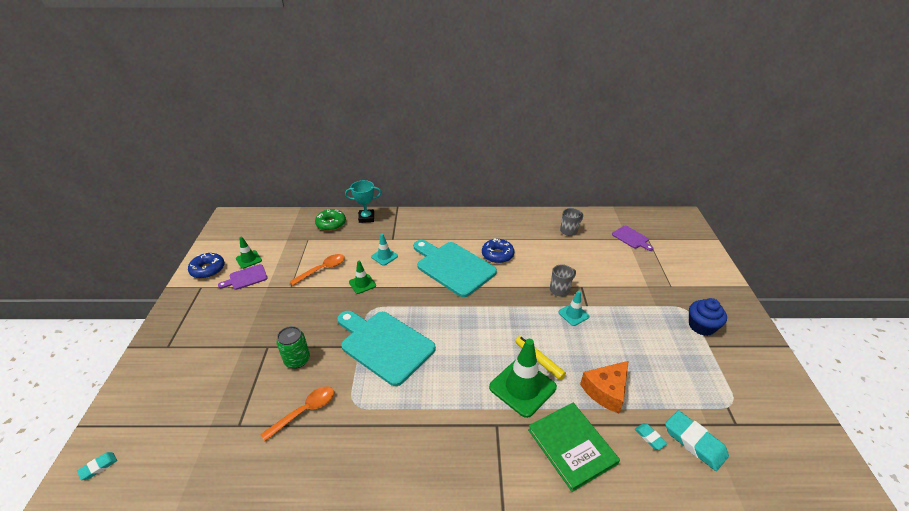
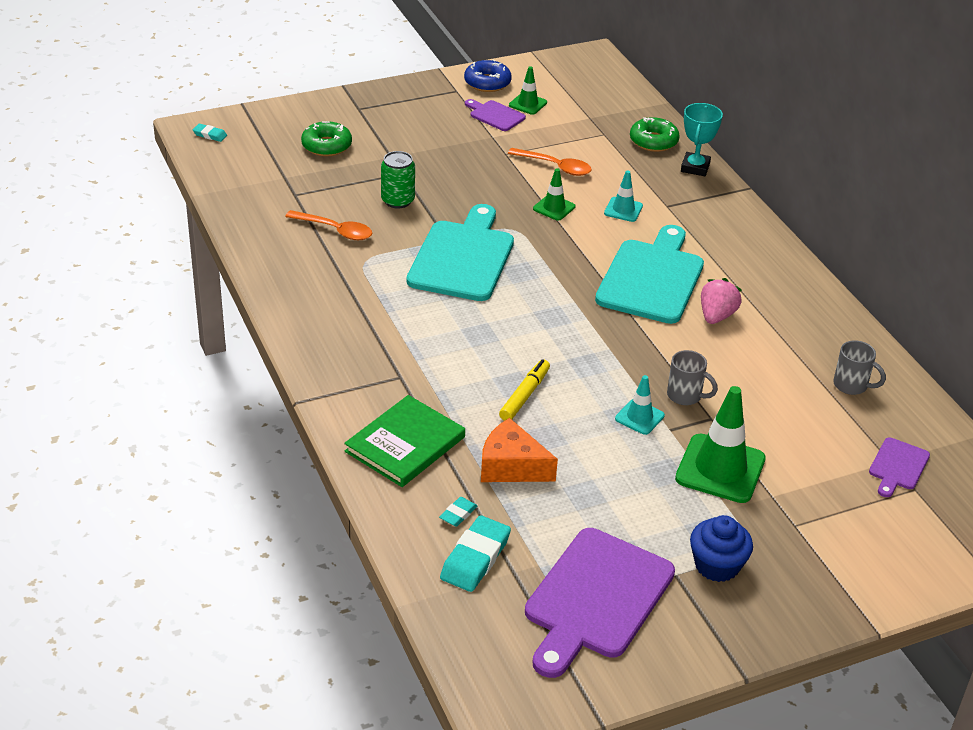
camera: 65 degrees right, 0 degrees up
turquoise trophy [345,180,382,223] -> turquoise trophy turned 45 degrees clockwise [681,103,723,176]
blue donut [482,238,514,263] -> pink strawberry [701,278,742,324]
green traffic cone [489,339,557,418] -> green traffic cone moved to [675,386,766,503]
none -> green donut [301,121,352,156]
none -> purple cutting board [525,528,675,678]

